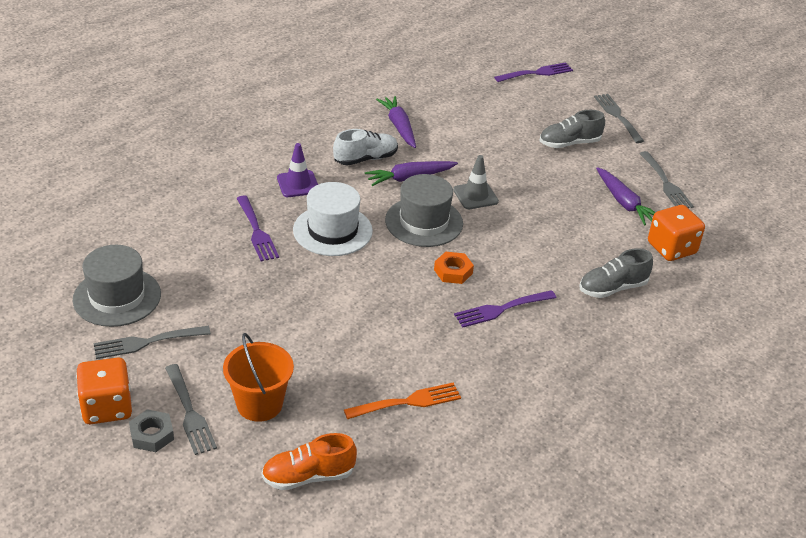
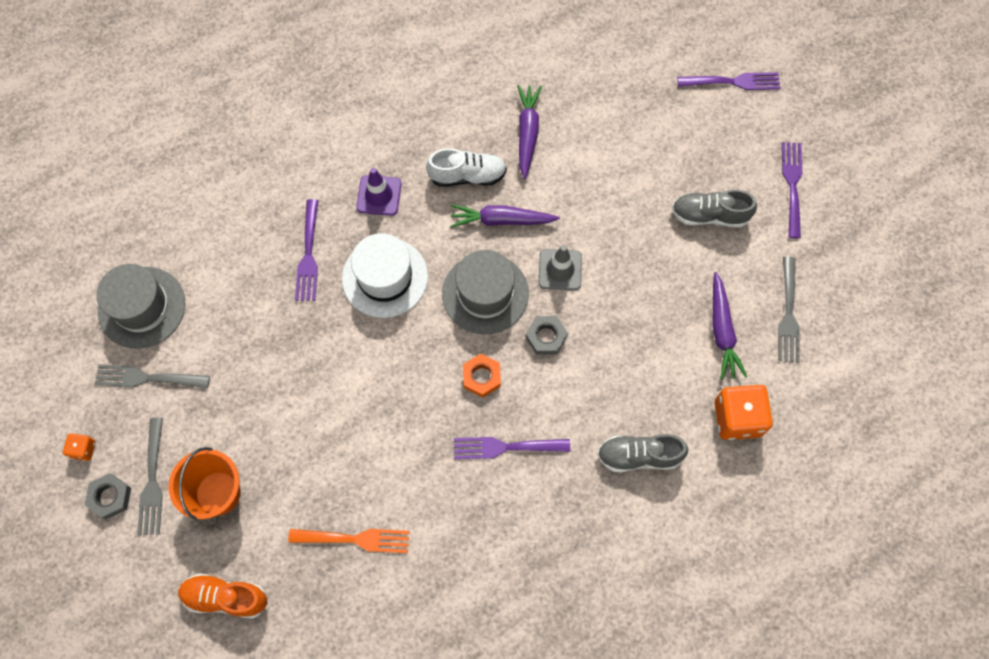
camera: 25 degrees right, 30 degrees up
orange dice [76,358,132,424] -> orange dice [63,433,96,461], size x0.49
grey fork [594,94,644,143] -> purple fork [782,142,802,238]
none -> grey nut [525,316,568,355]

